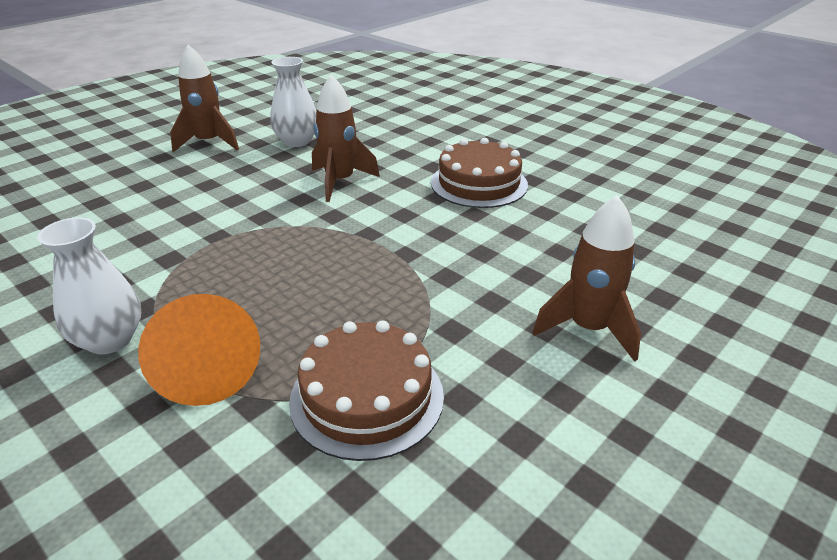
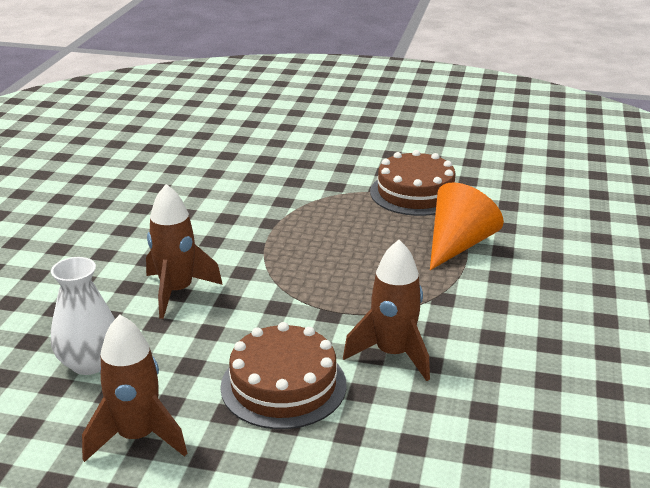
camera: 120 degrees left, 5 degrees down
white vase [37,217,141,354] -> none
brown cake [431,138,528,208] -> brown cake moved to [220,322,347,429]
brown rocket [533,195,641,362] -> brown rocket moved to [343,240,430,381]

